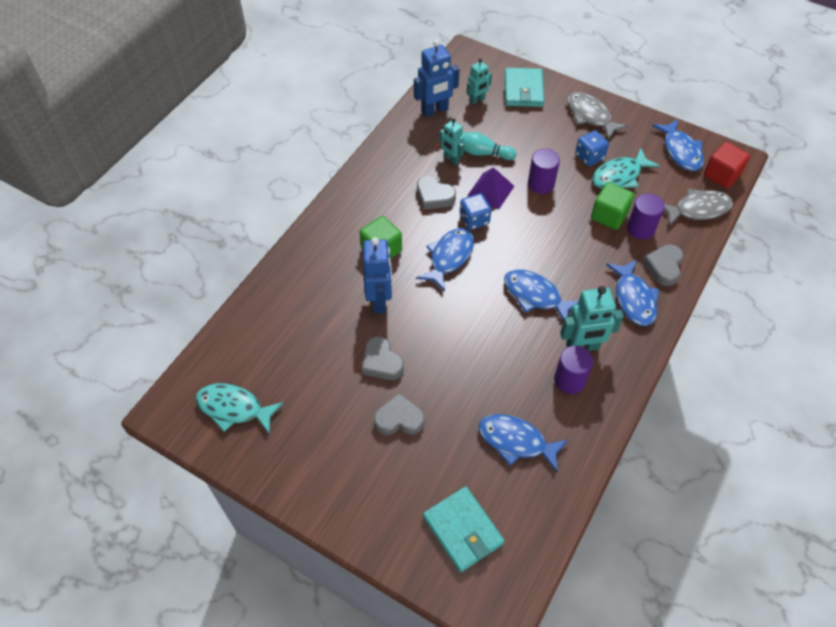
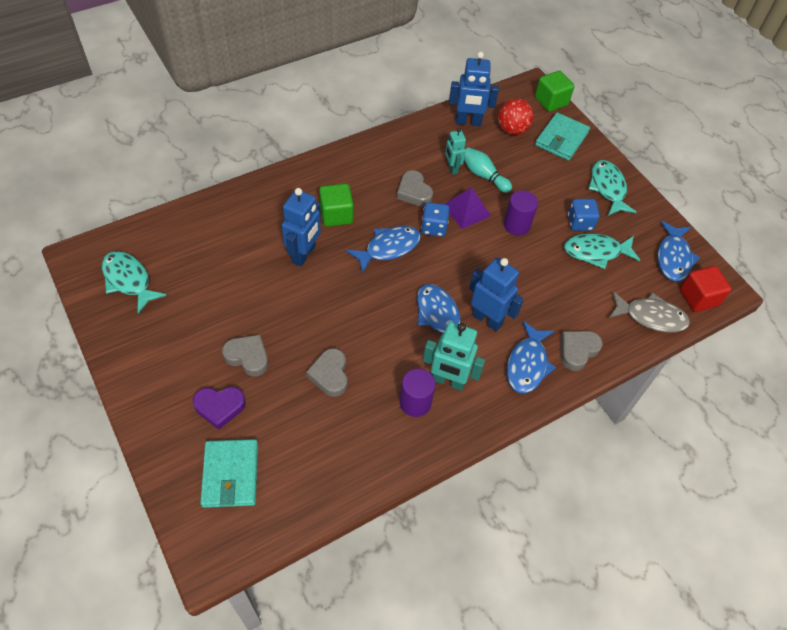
camera: 25 degrees right, 0 degrees up
grey heart [362,336,404,380] -> grey heart moved to [306,348,348,397]
turquoise robot [467,59,492,105] -> red ball [498,98,534,135]
blue fish [478,414,569,472] -> none
grey fish [567,92,629,140] -> turquoise fish [588,160,636,216]
green cube [591,182,634,230] -> green cube moved to [535,70,574,112]
purple cylinder [627,193,665,240] -> none
none -> purple heart [193,387,246,430]
none -> blue robot [469,257,524,332]

